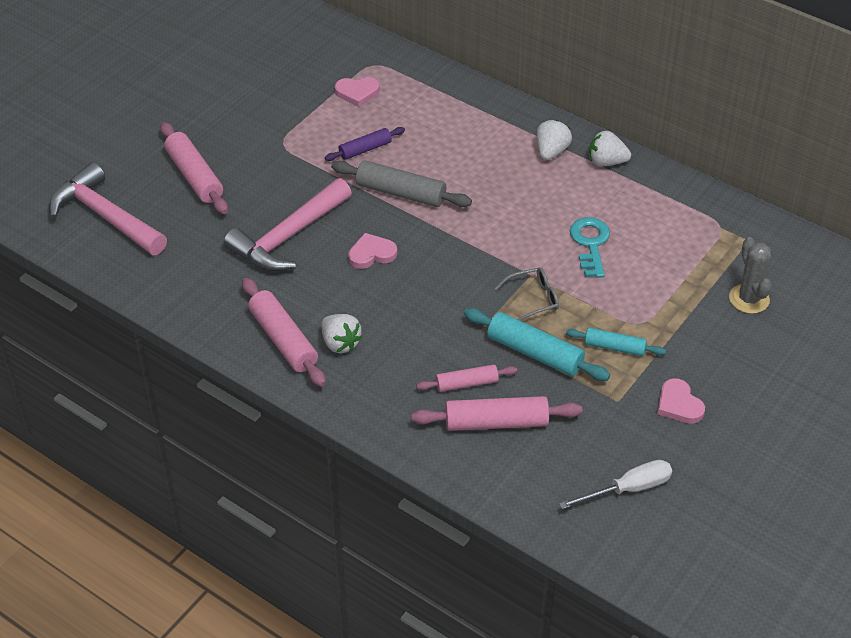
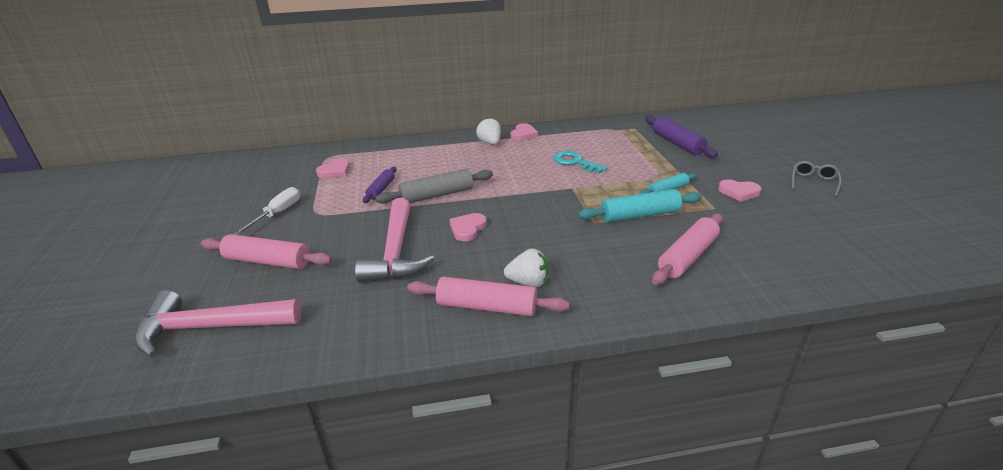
camera: 45 degrees left, 15 degrees down
pink rolling pin [416,365,517,392] -> none
grey glasses [495,267,559,321] -> grey glasses moved to [792,161,842,196]
white screwdriver [559,460,672,509] -> white screwdriver moved to [233,187,300,235]
white strawberry [589,131,631,166] -> pink heart [510,123,538,141]
grey cactus [729,237,772,314] -> purple rolling pin [645,116,718,158]

